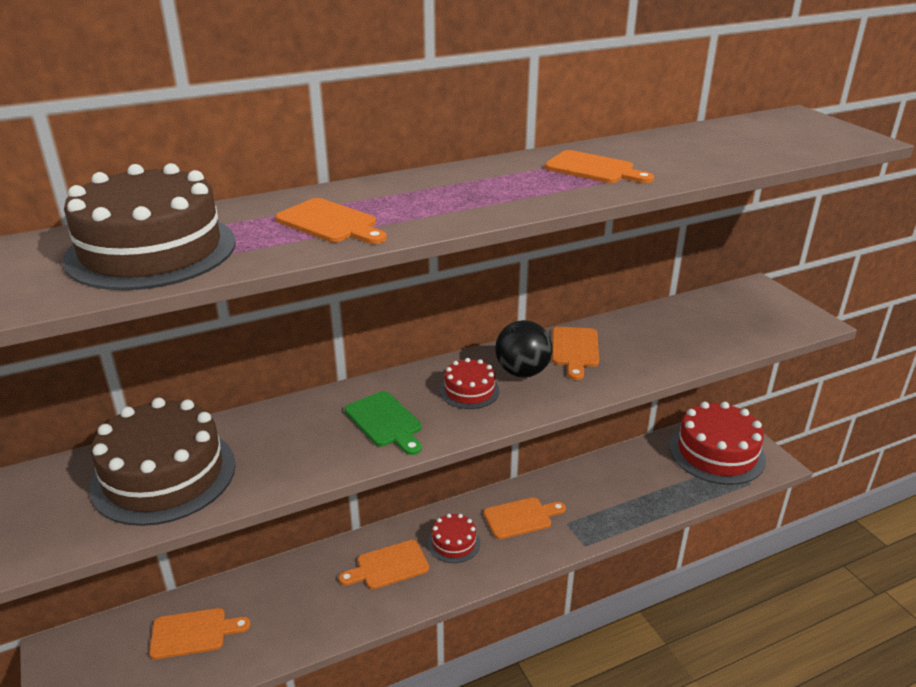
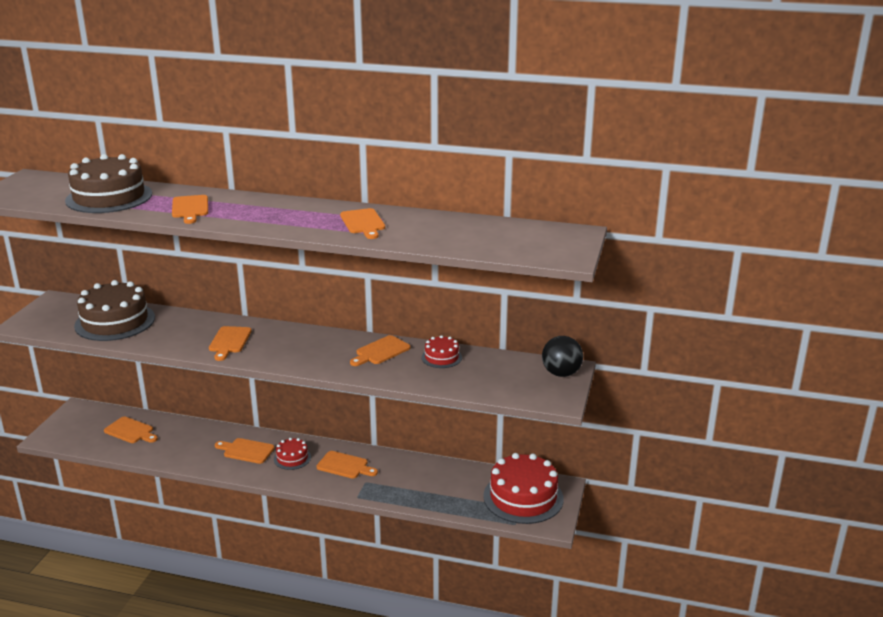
camera: 40 degrees right, 5 degrees down
green cutting board [345,391,422,455] -> orange cutting board [209,326,252,361]
red cake [440,358,499,409] -> red cake moved to [422,335,462,368]
black ball [495,320,553,377] -> black ball moved to [542,336,583,377]

